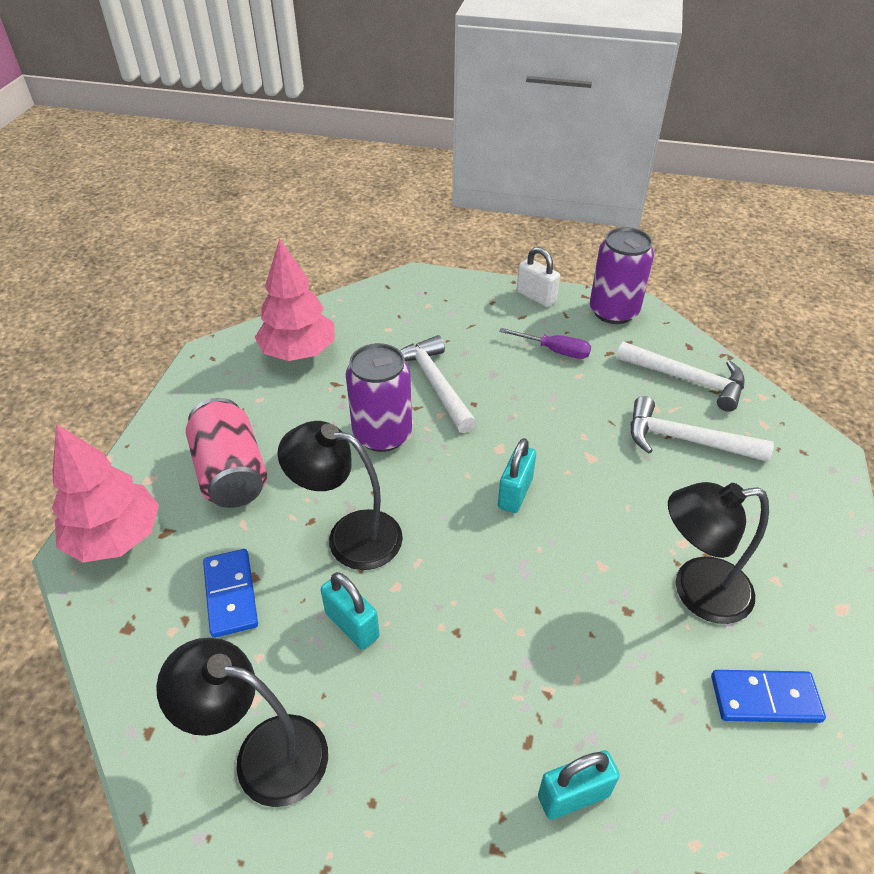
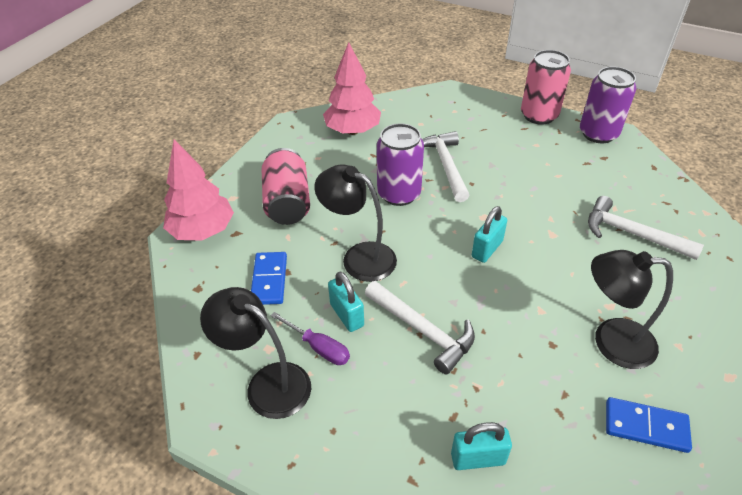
camera: 15 degrees right, 0 degrees up
purple screwdriver [499,328,591,359] -> purple screwdriver moved to [271,312,350,365]
white padlock [517,247,560,307] -> pink can [521,50,571,125]
white hammer [616,342,745,412] -> white hammer moved to [365,281,475,374]

